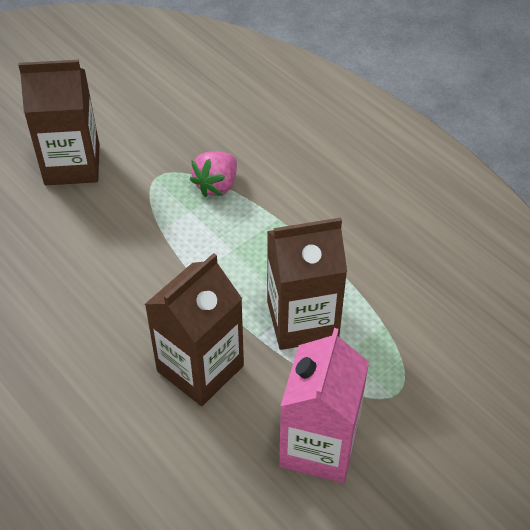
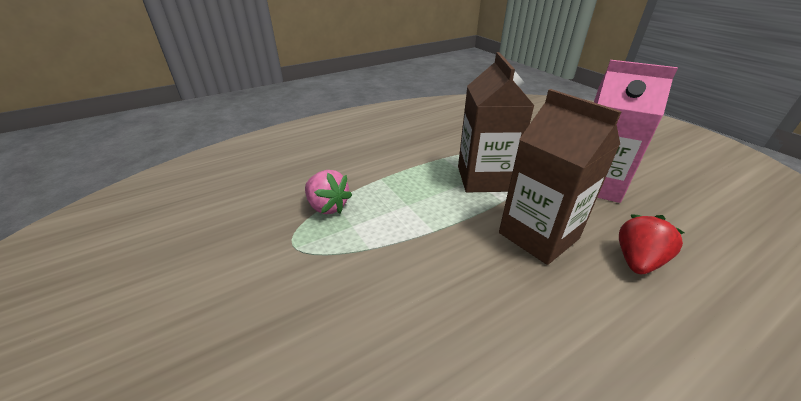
camera: 80 degrees left, 15 degrees down
brown carton [18,60,99,185] -> none
none -> red strawberry [619,214,684,274]

